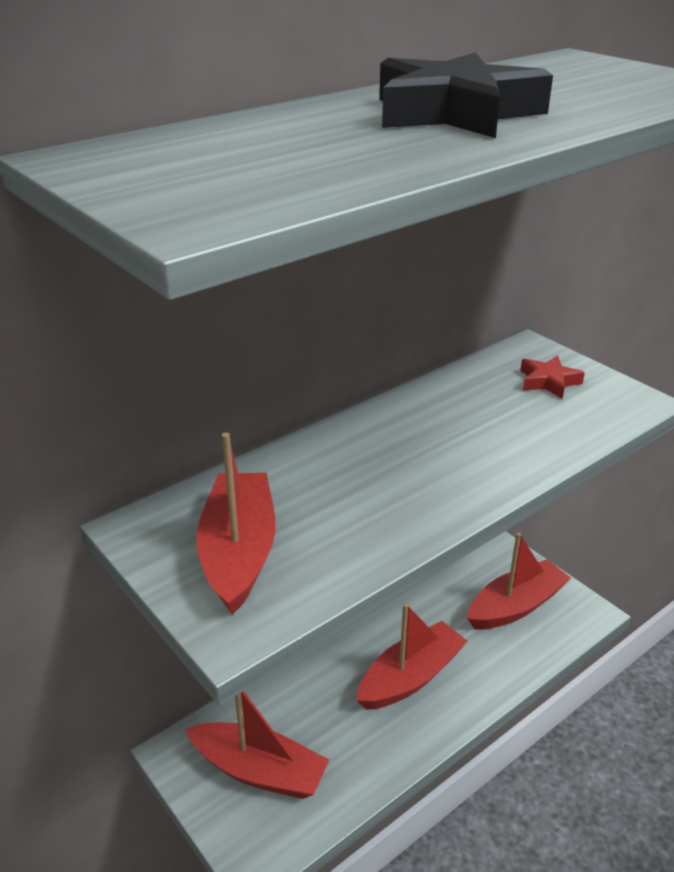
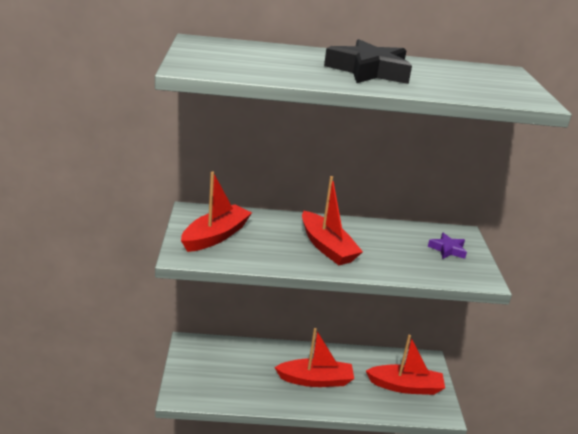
camera: 35 degrees right, 5 degrees down
red boat [185,691,329,799] -> red boat moved to [302,176,363,265]
red star [520,355,585,399] -> purple star [428,233,467,259]

